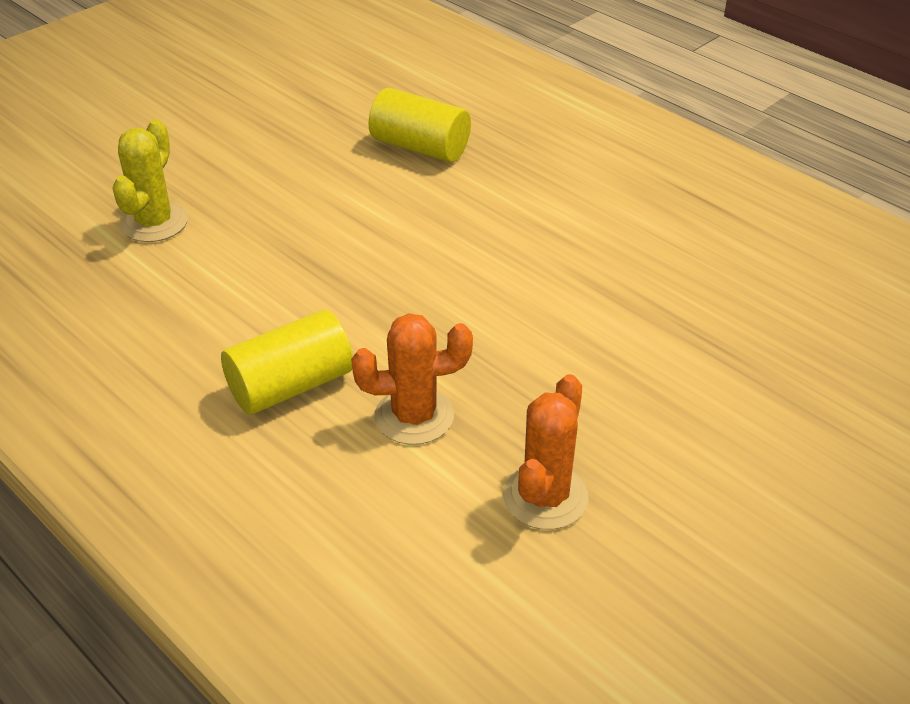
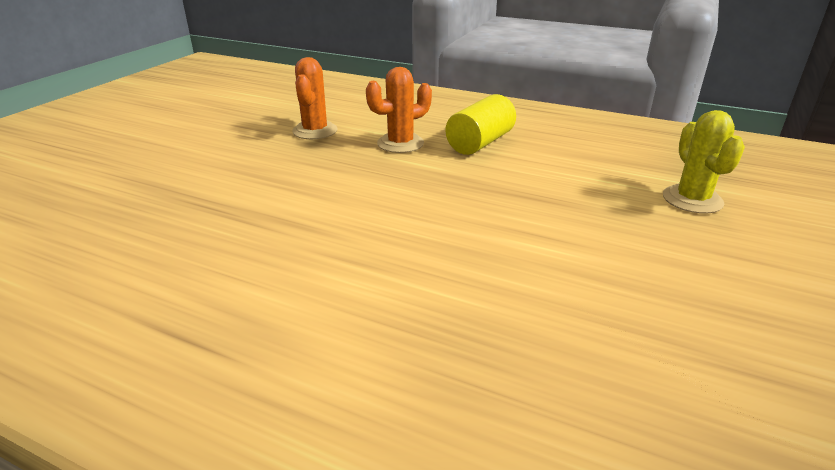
camera: 160 degrees right, 10 degrees down
yellow cylinder [369,88,471,162] -> none

